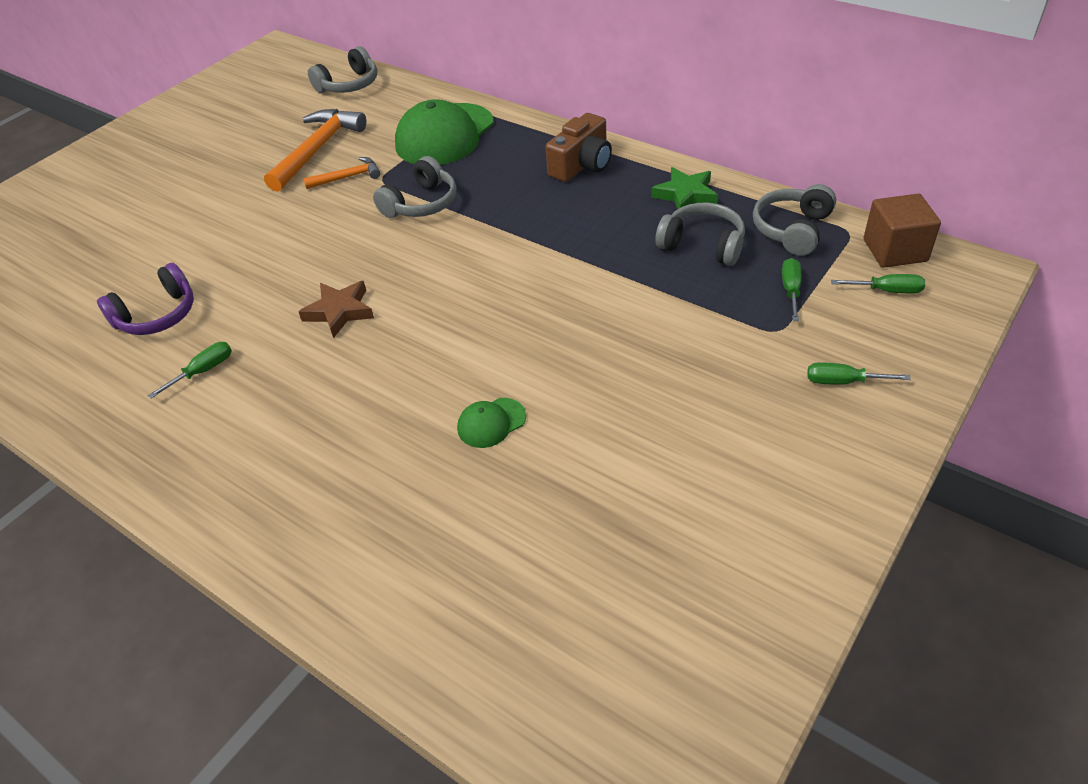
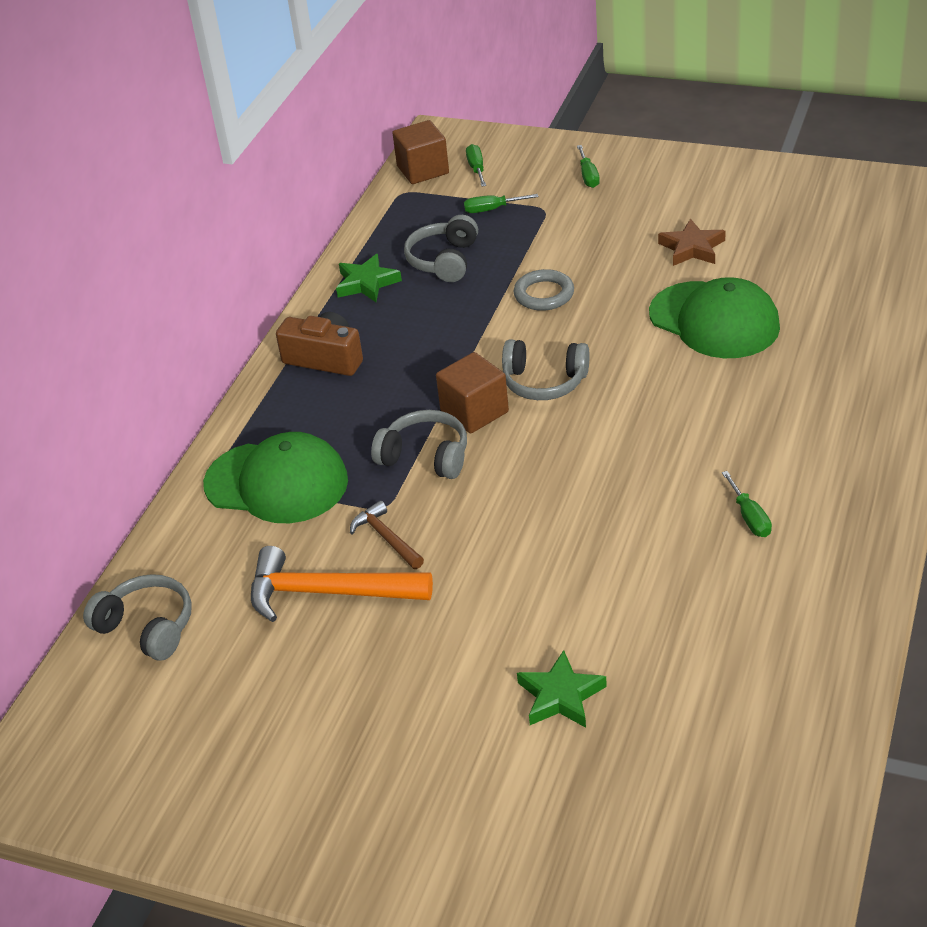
camera: 105 degrees left, 5 degrees down
purple headphones [97,263,194,335] -> none
green screwdriver [147,342,232,399] -> green screwdriver turned 135 degrees counterclockwise [722,471,772,537]
brown star [299,281,374,338] -> brown star moved to [658,219,726,266]
orange hammer [303,157,381,189] -> brown hammer [350,501,424,569]
green cap [457,398,526,448] -> green cap [649,277,780,358], size x2.22
grey headphones [753,184,836,256] -> grey headphones moved to [502,339,590,400]
none -> brown cube [436,352,509,433]
none -> grey ring [513,269,574,311]
none -> green star [517,650,607,728]

